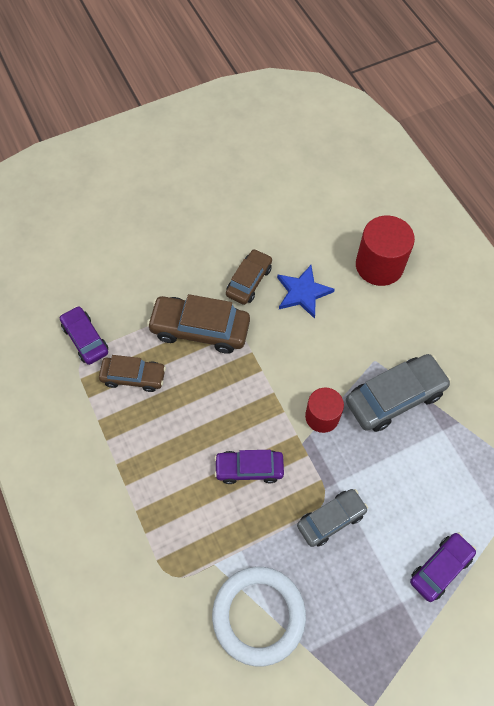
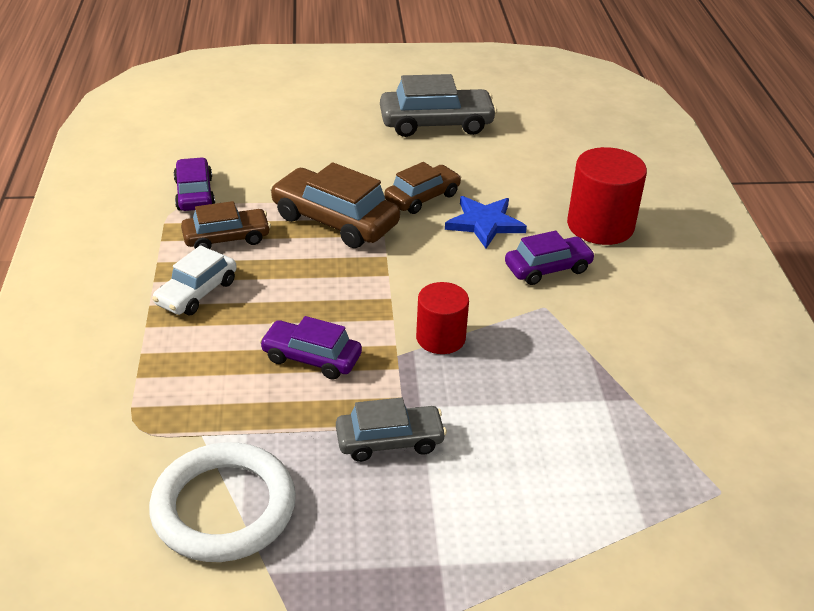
camera: 20 degrees right, 25 degrees down
brown car [99,355,166,392] -> brown car turned 45 degrees counterclockwise [181,201,271,249]
grey car [346,354,451,432] -> grey car moved to [380,74,497,137]
purple car [410,533,476,602] -> purple car moved to [505,231,595,285]
none -> white car [152,245,237,315]

